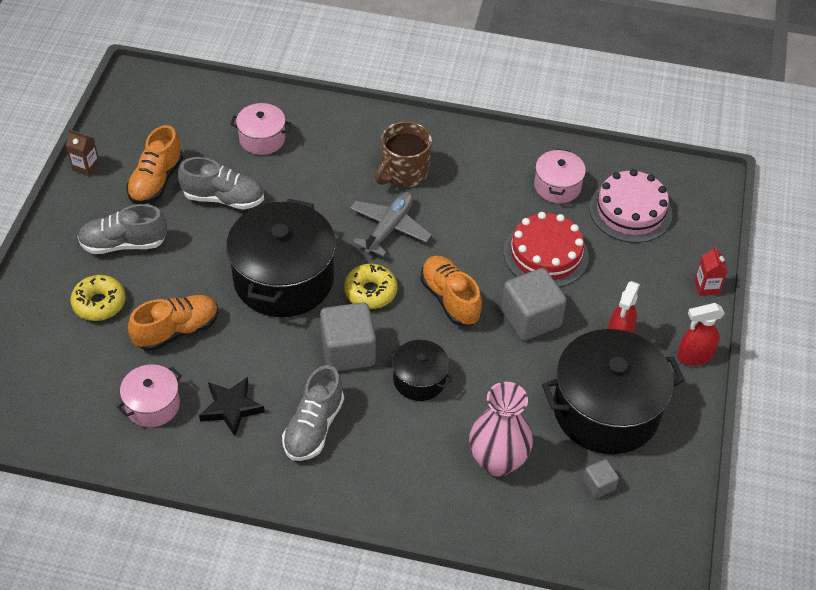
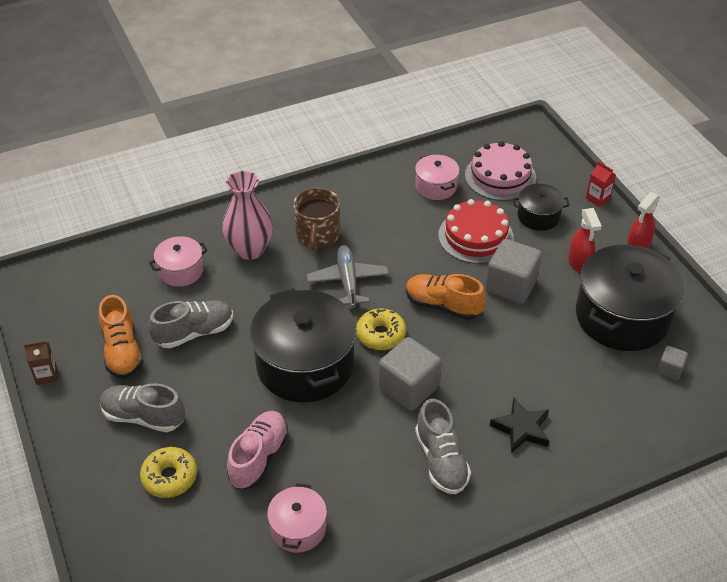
camera: 35 degrees left, 5 degrees down
grey shoe [77,204,167,254] -> grey shoe turned 60 degrees clockwise [100,383,185,432]
orange shoe [128,295,218,351] -> pink shoe [227,411,288,489]
black star [199,377,265,436] -> black star moved to [490,398,549,453]
black pot [389,340,453,401] -> black pot moved to [513,184,570,231]
pink vase [469,382,533,477] -> pink vase moved to [222,171,273,260]

